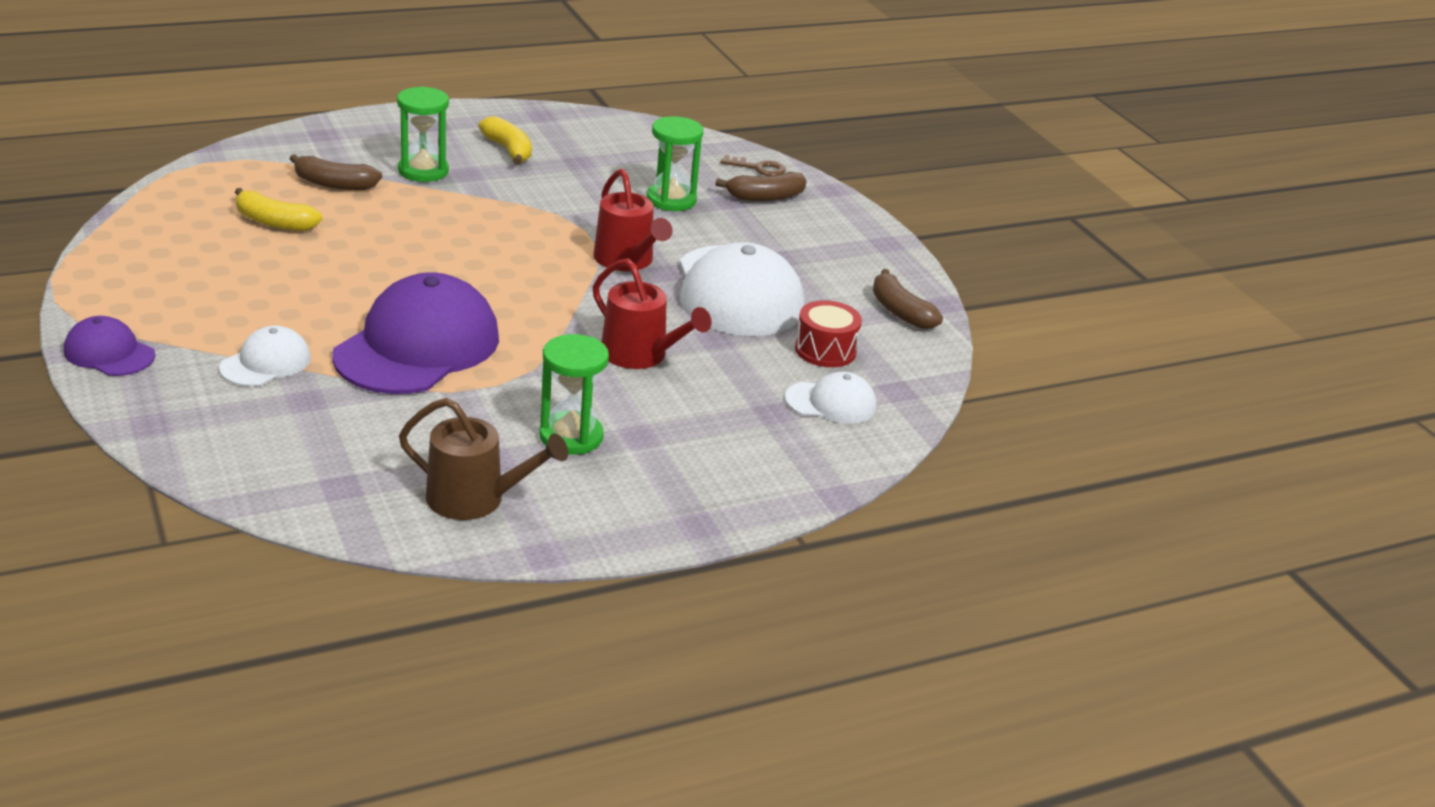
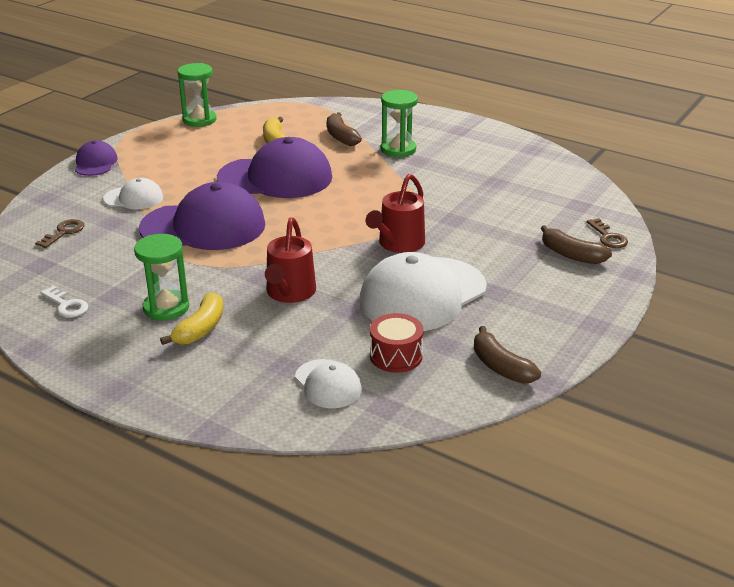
camera: 60 degrees right, 0 degrees up
brown watering can [399,398,568,520] -> white key [41,286,88,318]
yellow banana [478,116,532,165] -> yellow banana moved to [160,292,223,345]
green hourglass [647,116,703,211] -> green hourglass moved to [177,63,216,127]
brown banana [873,269,943,329] -> brown banana turned 60 degrees counterclockwise [474,326,541,384]
none -> brown key [35,219,84,248]
none -> purple cap [217,137,332,198]

